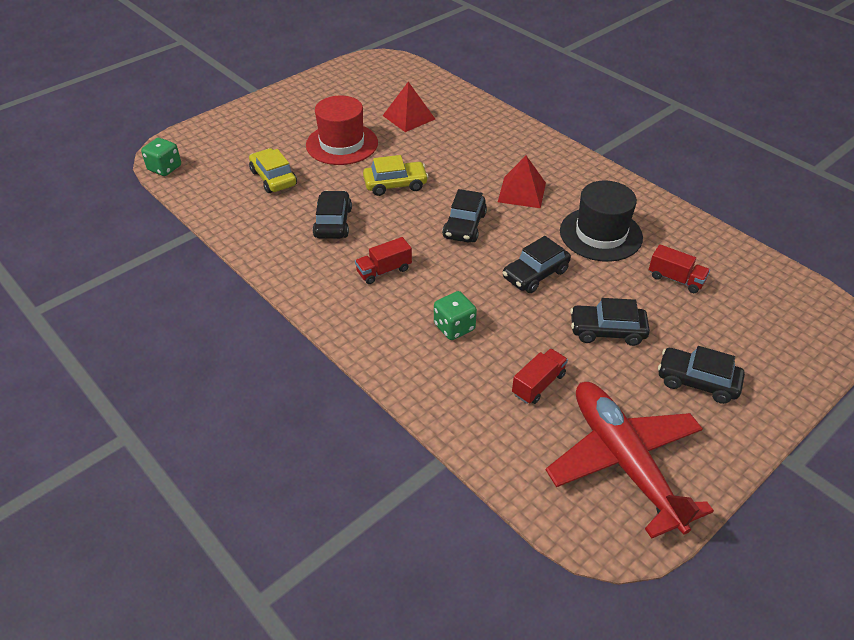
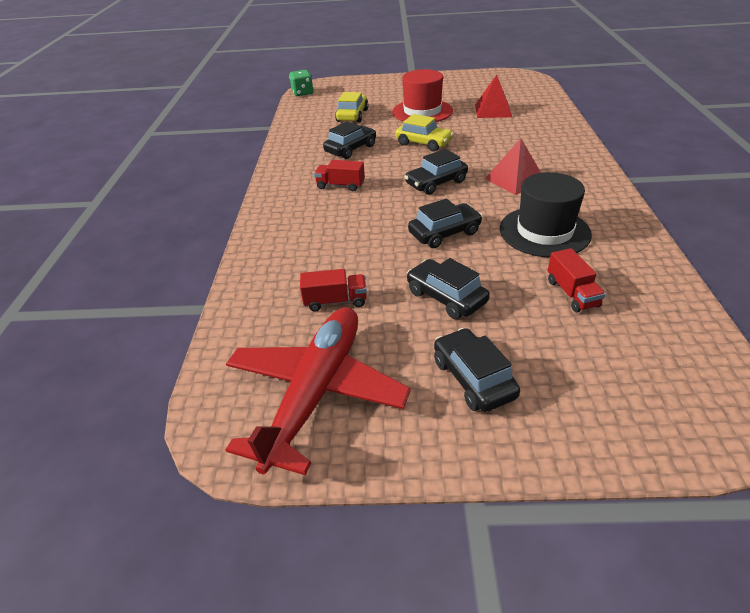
camera: 45 degrees right, 5 degrees down
green dice [434,291,477,340] -> none
black car [503,236,571,293] -> black car turned 150 degrees clockwise [408,199,483,248]

